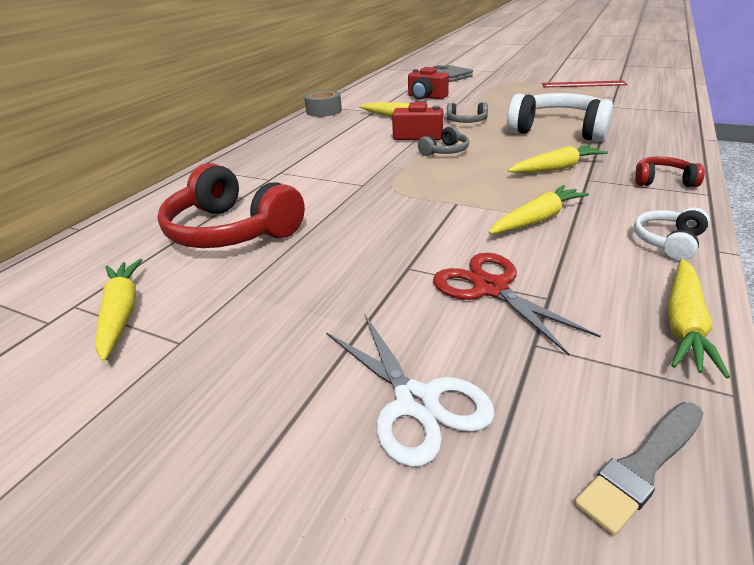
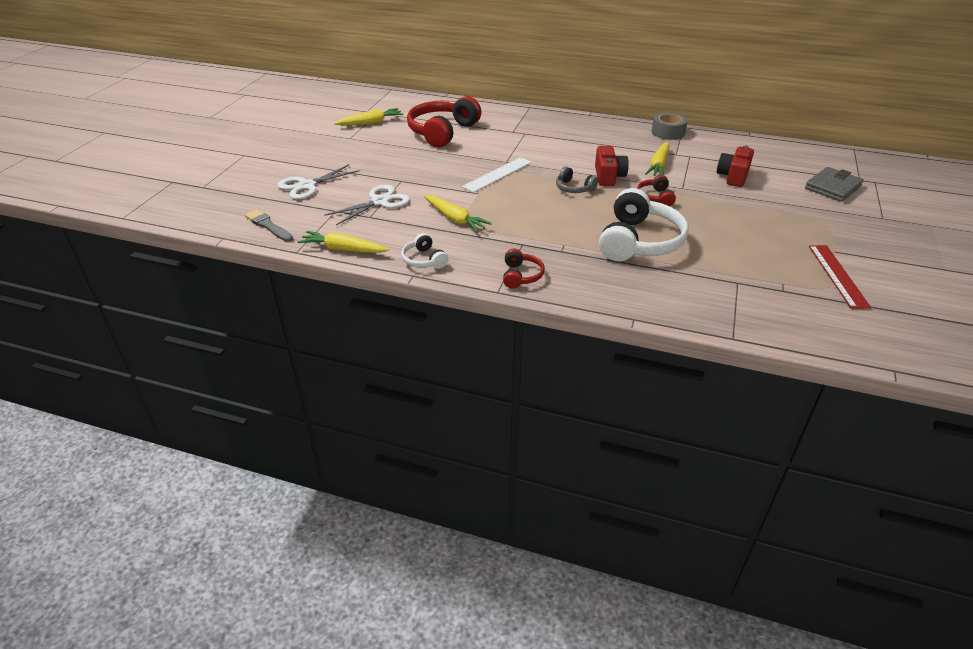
camera: 80 degrees right, 5 degrees up
red scissors [433,253,601,355] -> white scissors [324,185,410,225]
grey headphones [447,102,488,123] -> red headphones [637,175,676,206]
yellow carrot [508,145,608,173] -> none
white headphones [634,207,710,261] -> white headphones turned 150 degrees counterclockwise [401,233,448,269]
none -> white ruler [462,157,532,192]

